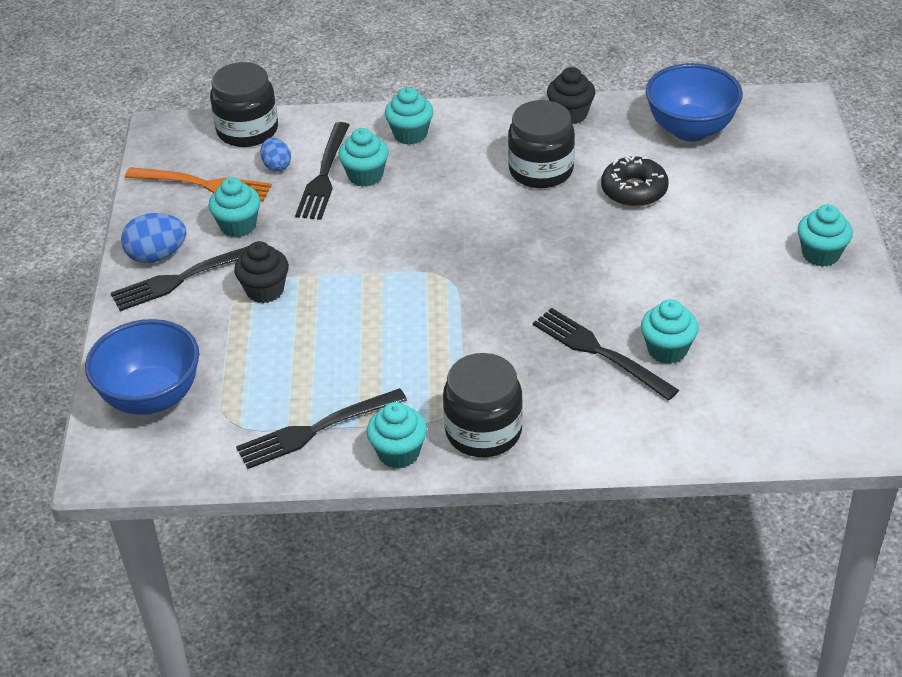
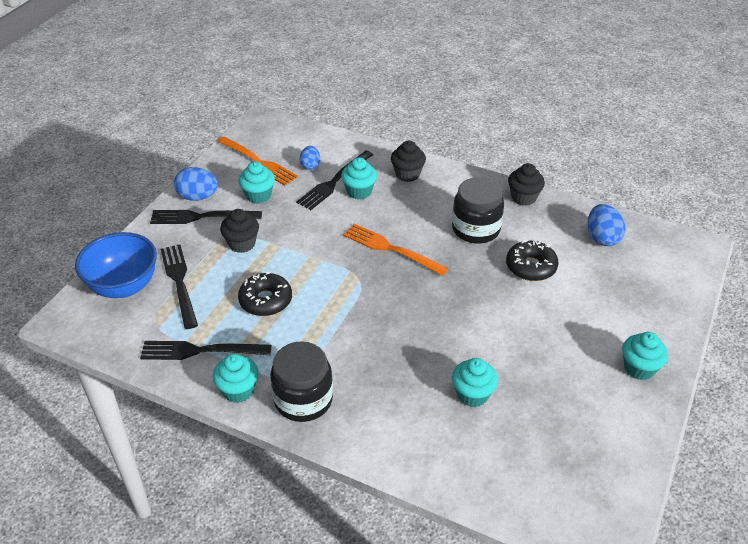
camera: 25 degrees right, 0 degrees up
black jar [210,62,278,147] -> none
turquoise cupcake [385,87,433,145] -> black cupcake [391,141,426,182]
black fork [533,308,679,401] -> black fork moved to [160,245,198,329]
blue bowl [646,63,743,141] -> blue egg [588,204,626,246]
none -> black donut [238,272,292,316]
none -> orange fork [343,224,449,276]

